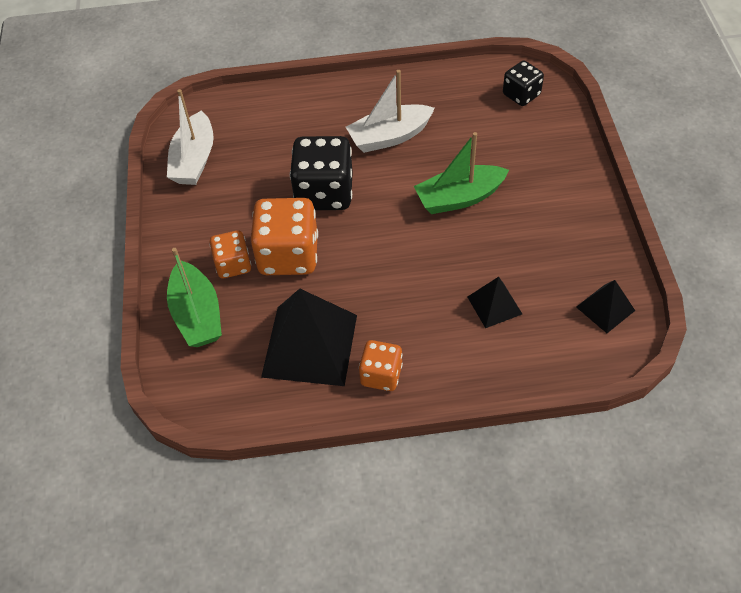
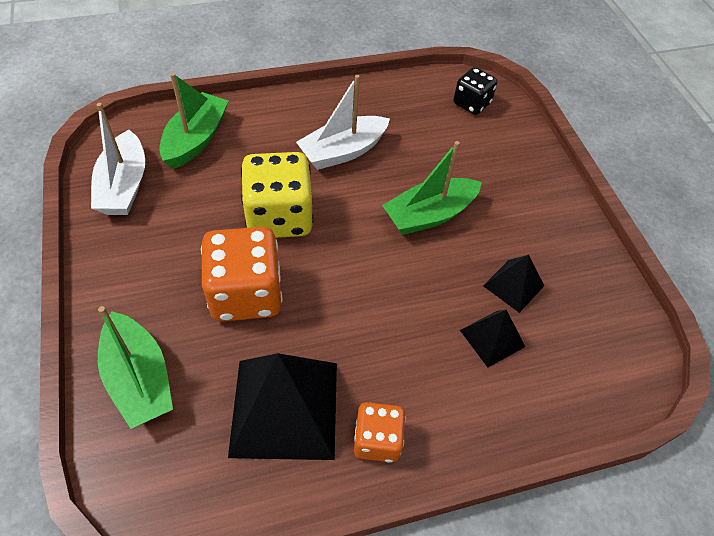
camera: 15 degrees left, 0 degrees up
orange dice [209,230,251,278] -> none
black dice [290,136,353,210] -> yellow dice [241,152,313,238]
black pyramid [576,280,635,333] -> black pyramid moved to [483,255,544,313]
none -> green boat [159,73,229,169]

